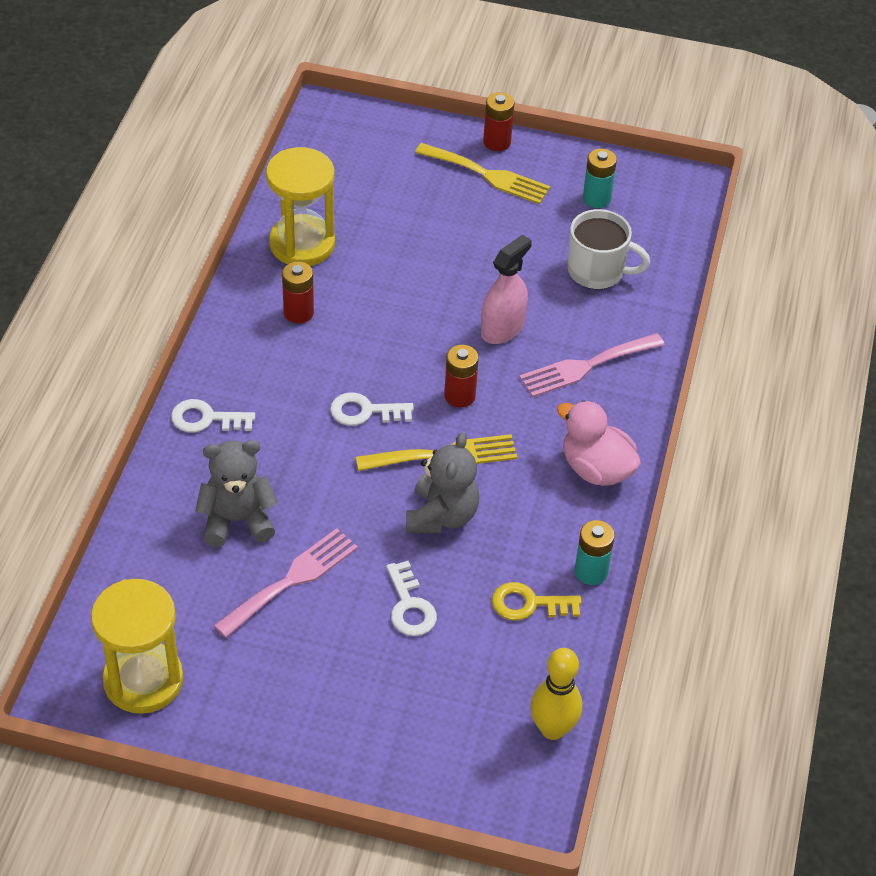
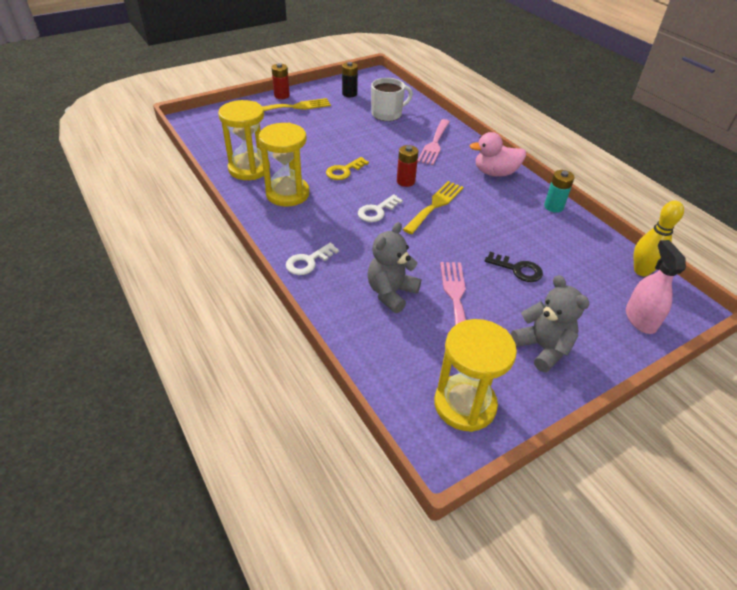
camera: 45 degrees left, 5 degrees down
red battery [282,262,314,323] -> yellow hourglass [259,123,310,207]
white key [386,561,437,636] -> black key [485,252,543,282]
grey teddy bear [406,432,480,533] -> grey teddy bear moved to [511,275,589,372]
pink spray bottle [481,234,532,344] -> pink spray bottle moved to [626,240,686,334]
yellow key [492,582,582,620] -> yellow key moved to [326,157,369,180]
turquoise battery [583,148,617,208] -> black battery [342,62,358,97]

